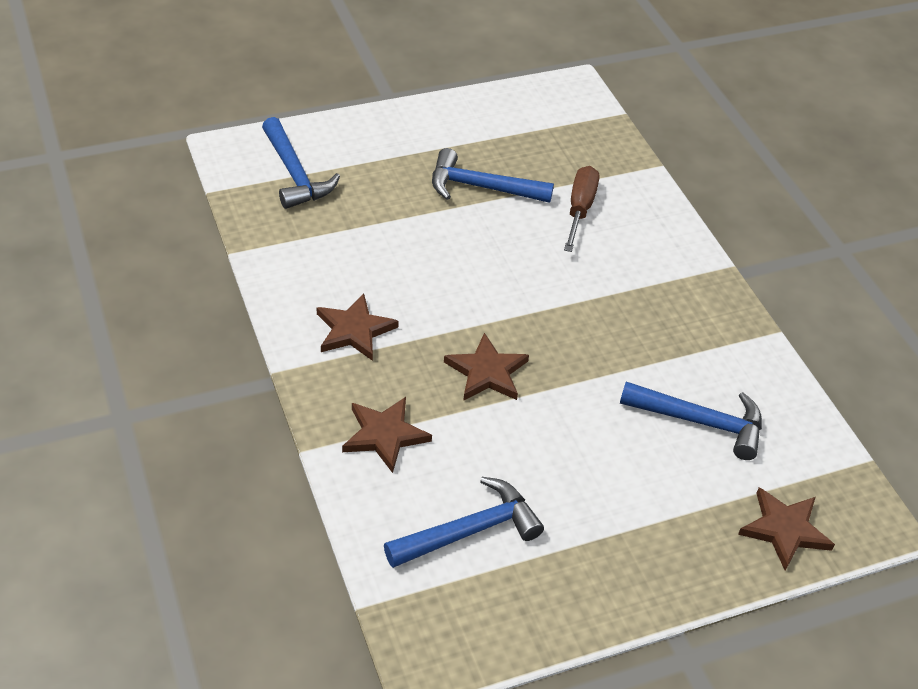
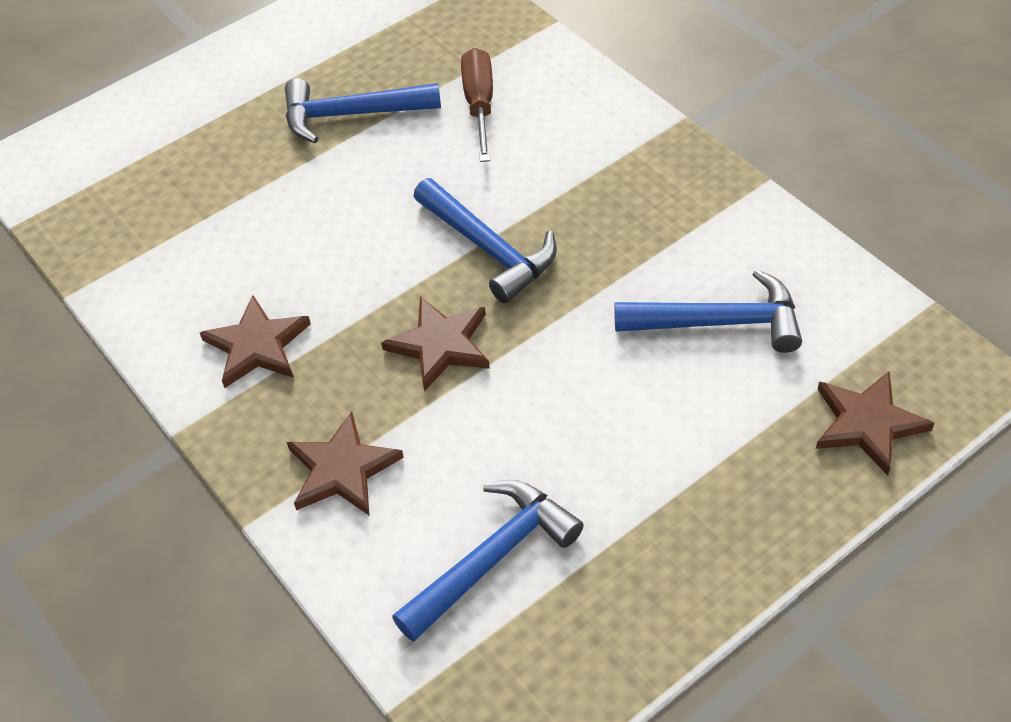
camera: 10 degrees left, 5 degrees up
blue hammer [262,117,340,209] -> blue hammer moved to [413,178,557,303]

